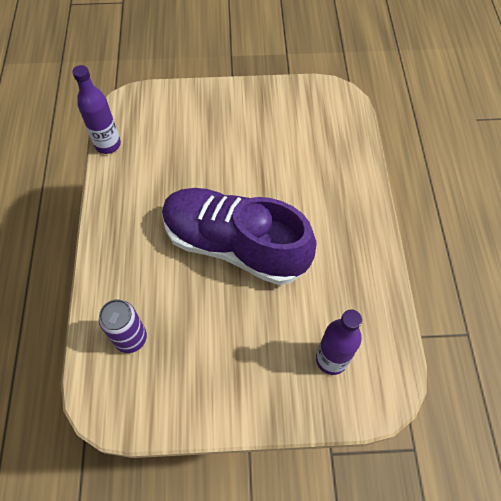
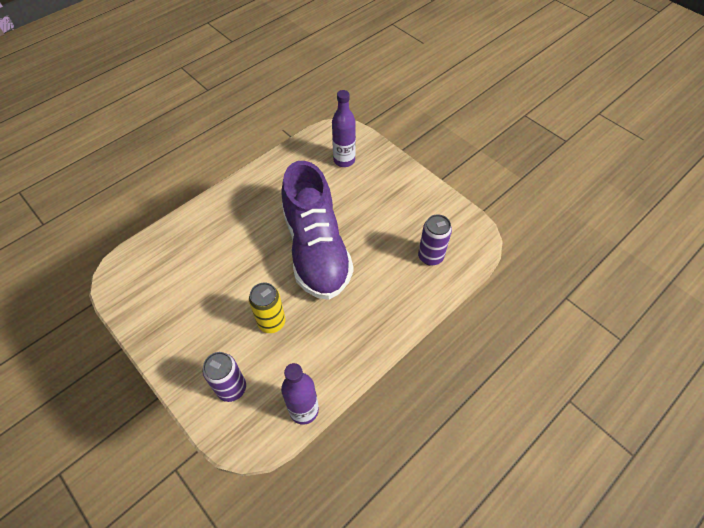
camera: 130 degrees left, 5 degrees down
none -> purple can [203,352,246,402]
none -> yellow can [249,282,286,333]

